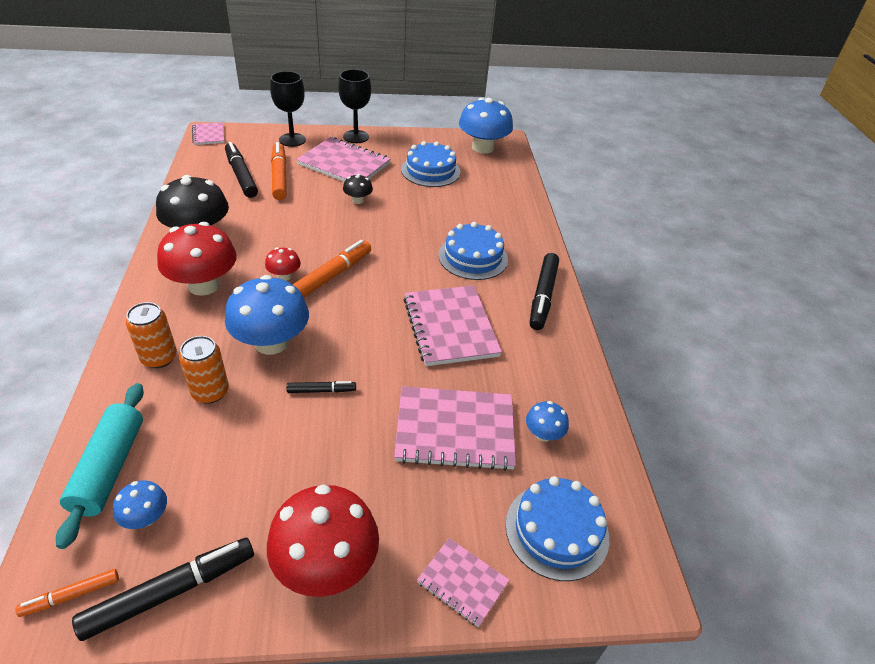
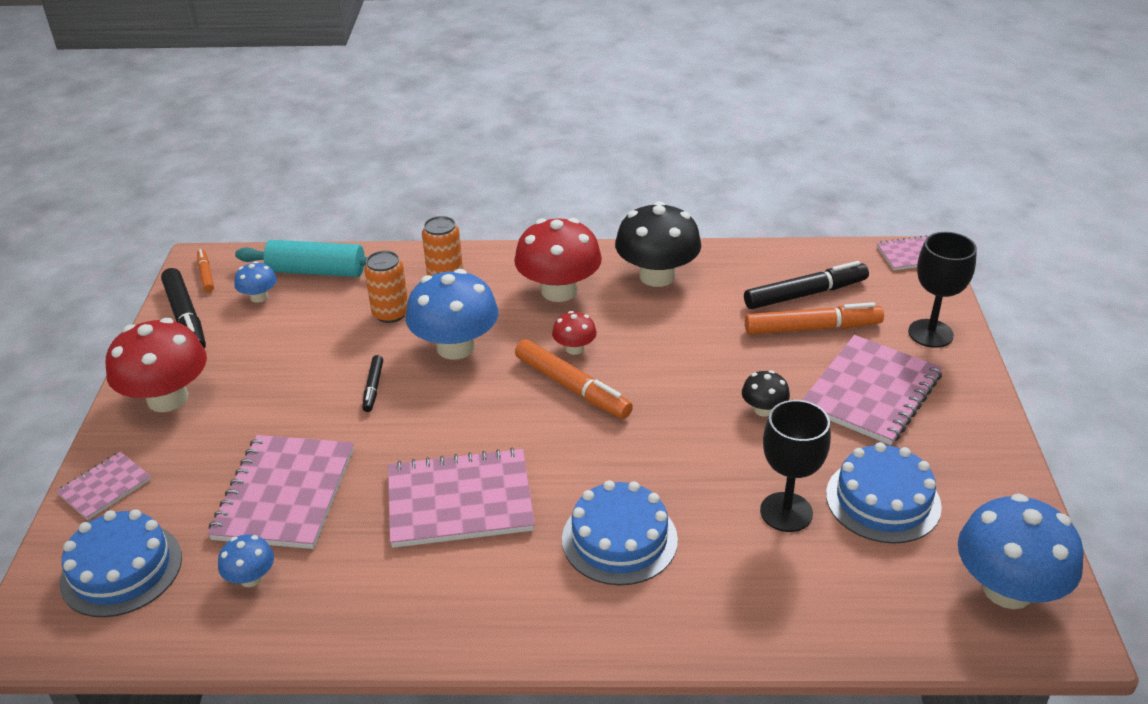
camera: 100 degrees right, 5 degrees down
black goblet [338,69,371,143] -> black goblet moved to [760,400,831,532]
black marker [530,253,559,330] -> none

